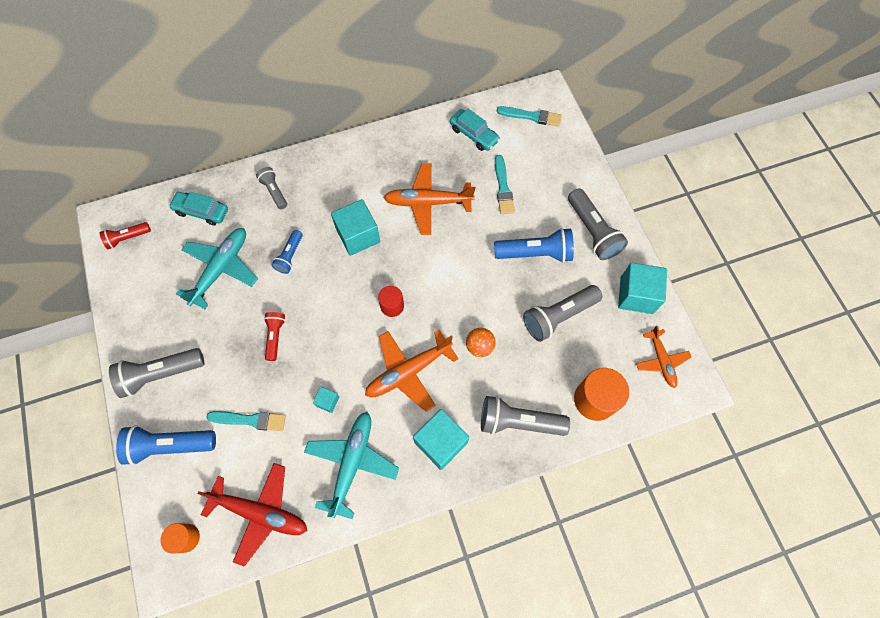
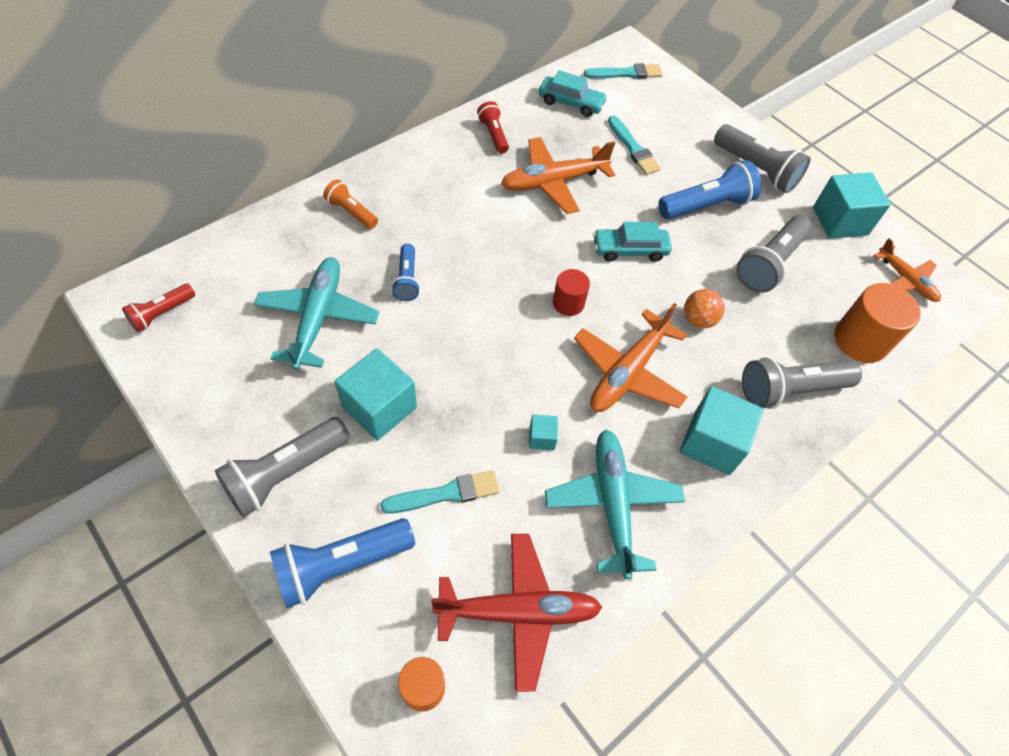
camera: 25 degrees left, 10 degrees down
turquoise car [169,192,228,225] -> turquoise car moved to [593,222,672,262]
grey flashlight [256,167,287,209] -> orange flashlight [323,179,378,229]
red flashlight [264,312,285,361] -> red flashlight moved to [477,101,509,154]
turquoise cube [331,199,380,256] -> turquoise cube moved to [335,348,417,441]

